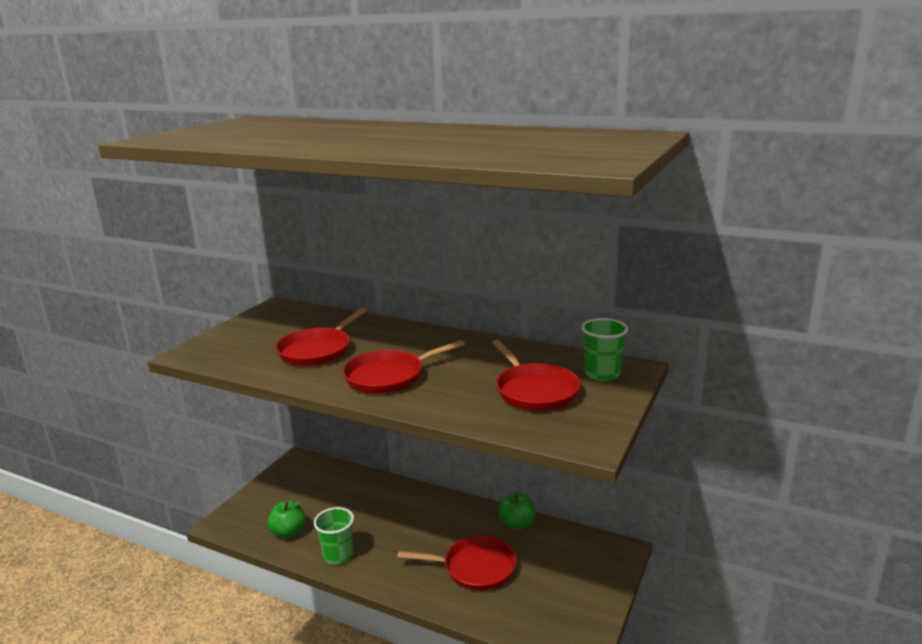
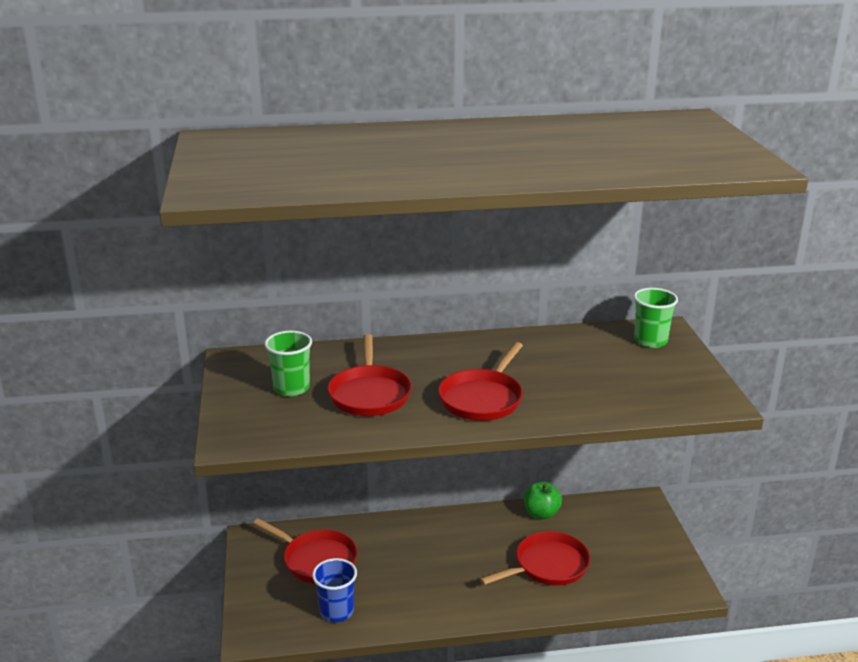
camera: 35 degrees left, 5 degrees up
green apple [267,501,306,538] -> blue cup [312,558,357,622]
green cup [314,507,354,565] -> green cup moved to [264,331,312,396]
red pan [492,340,581,411] -> red pan moved to [253,518,357,584]

